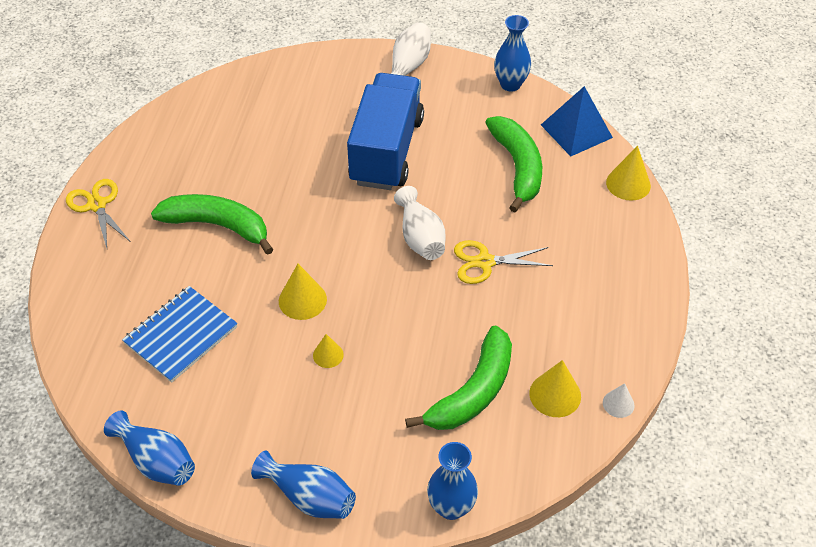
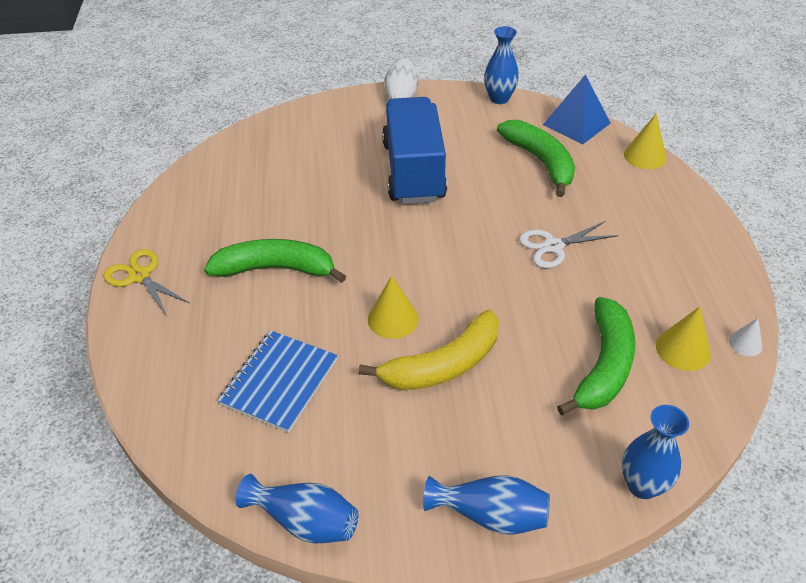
camera: 15 degrees left, 5 degrees down
yellow cone [313,334,344,368] -> yellow banana [358,310,499,391]
white vase [394,186,446,260] -> none
yellow scissors [454,240,553,284] -> white scissors [519,221,618,268]

